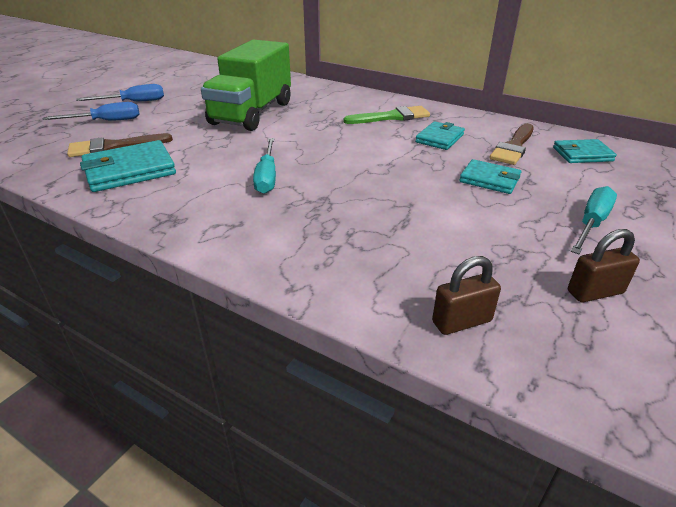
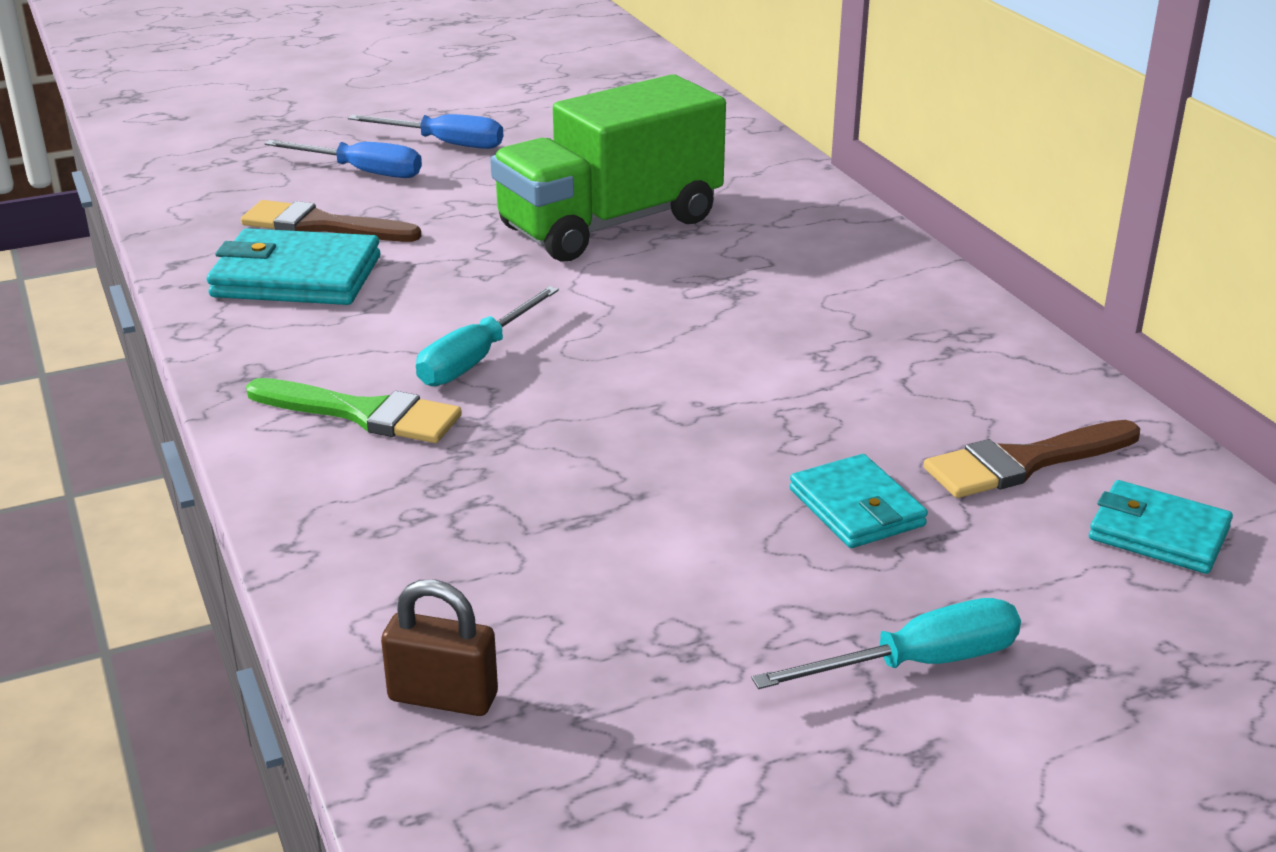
camera: 35 degrees right, 5 degrees down
green brush [343,106,430,124] -> green brush moved to [246,378,462,443]
turquoise wallet [415,121,465,150] -> none
brown padlock [568,229,640,302] -> none

